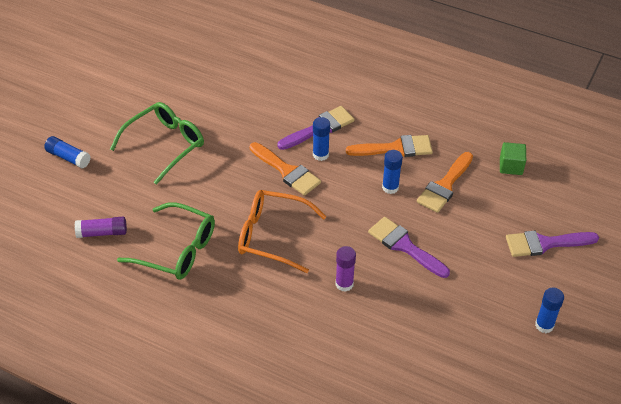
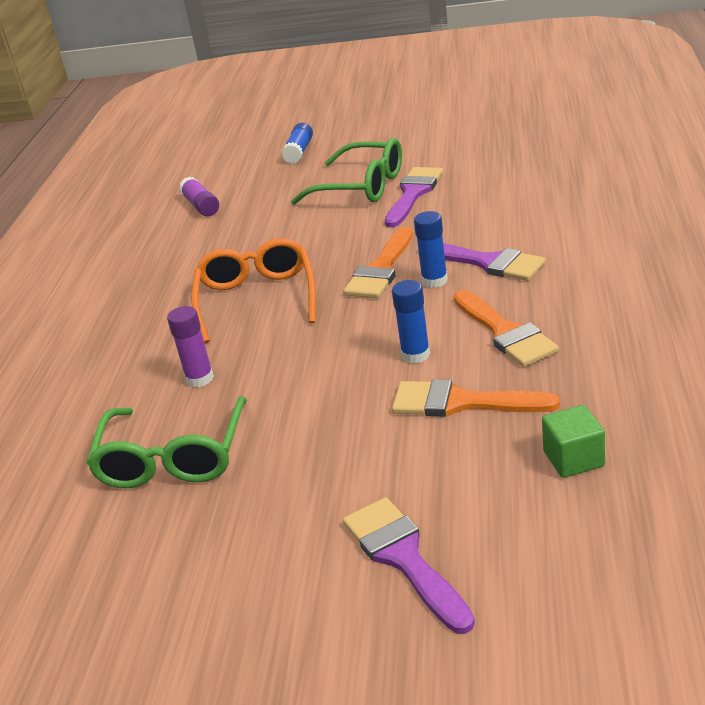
camera: 75 degrees right, 15 degrees down
green glasses [117,202,215,280] -> green glasses moved to [86,396,247,488]
purple brush [368,217,450,278] -> purple brush moved to [385,167,443,227]
blue glue stick [535,288,564,333] -> none

